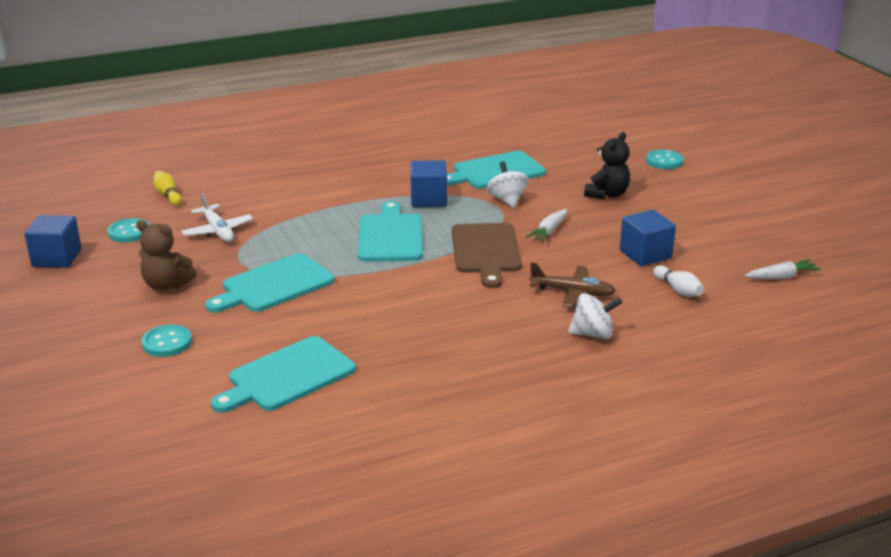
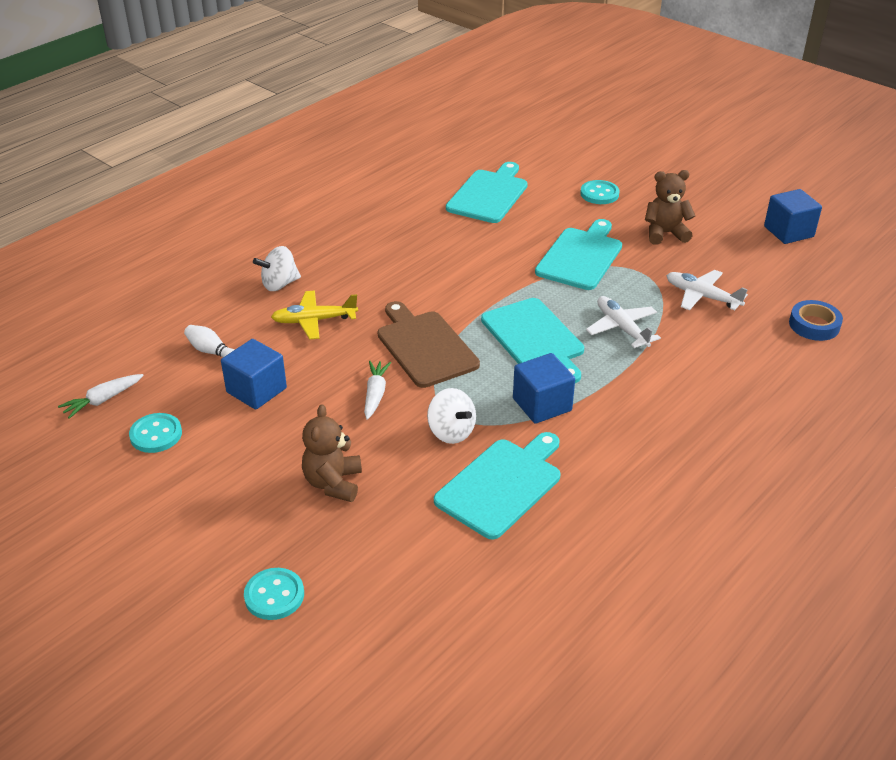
camera: 155 degrees right, 10 degrees up
turquoise button [107,218,150,242] -> turquoise button moved to [129,413,182,453]
yellow bowling pin [153,171,182,206] -> blue tape [789,300,843,341]
brown plane [529,263,616,307] -> yellow plane [271,291,358,340]
black teddy bear [584,132,630,199] -> brown teddy bear [302,404,362,502]
none -> white plane [586,296,661,348]

